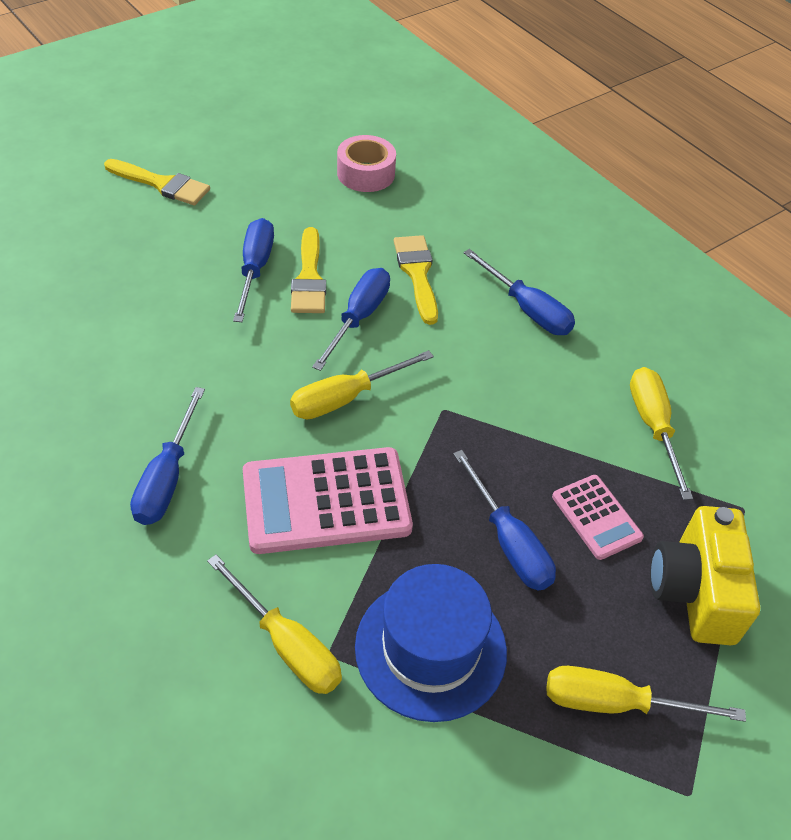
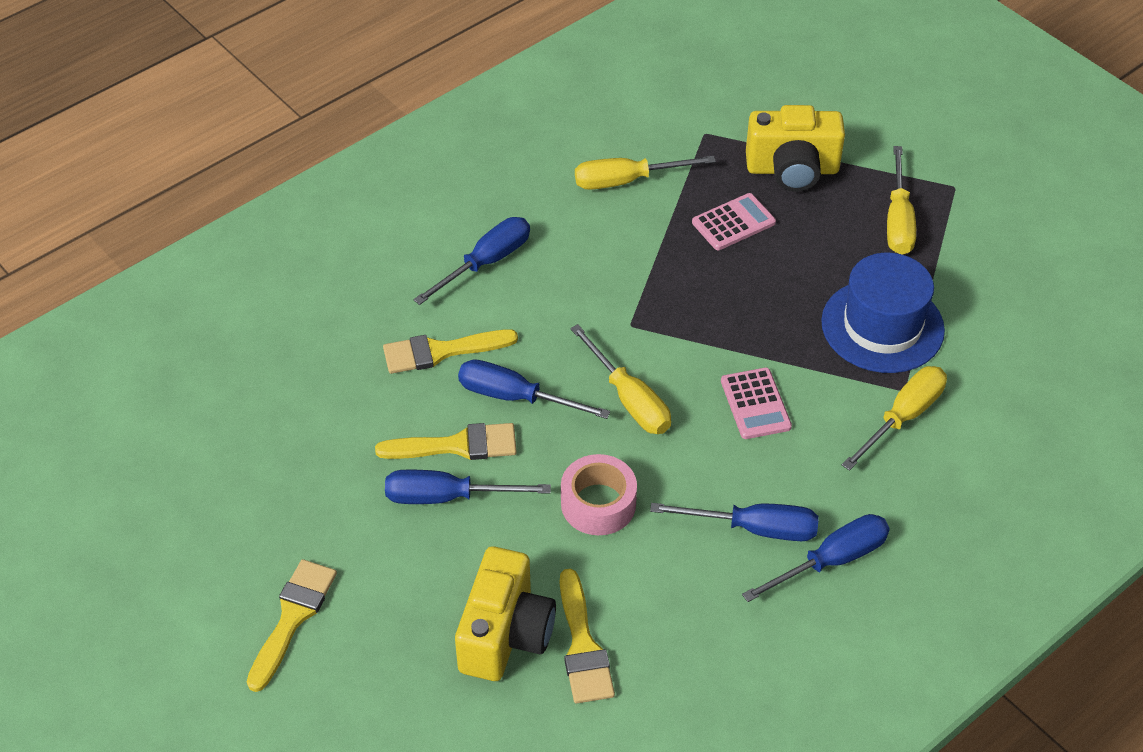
camera: 90 degrees left, 0 degrees up
pink calculator [243,447,413,554] -> pink calculator [721,368,792,439], size x0.54
pink tape [337,135,396,192] -> pink tape moved to [561,454,637,535]
blue screwdriver [453,450,556,590] -> blue screwdriver moved to [742,514,890,602]
none -> yellow camera [455,546,556,681]
none -> yellow brush [560,569,615,703]

